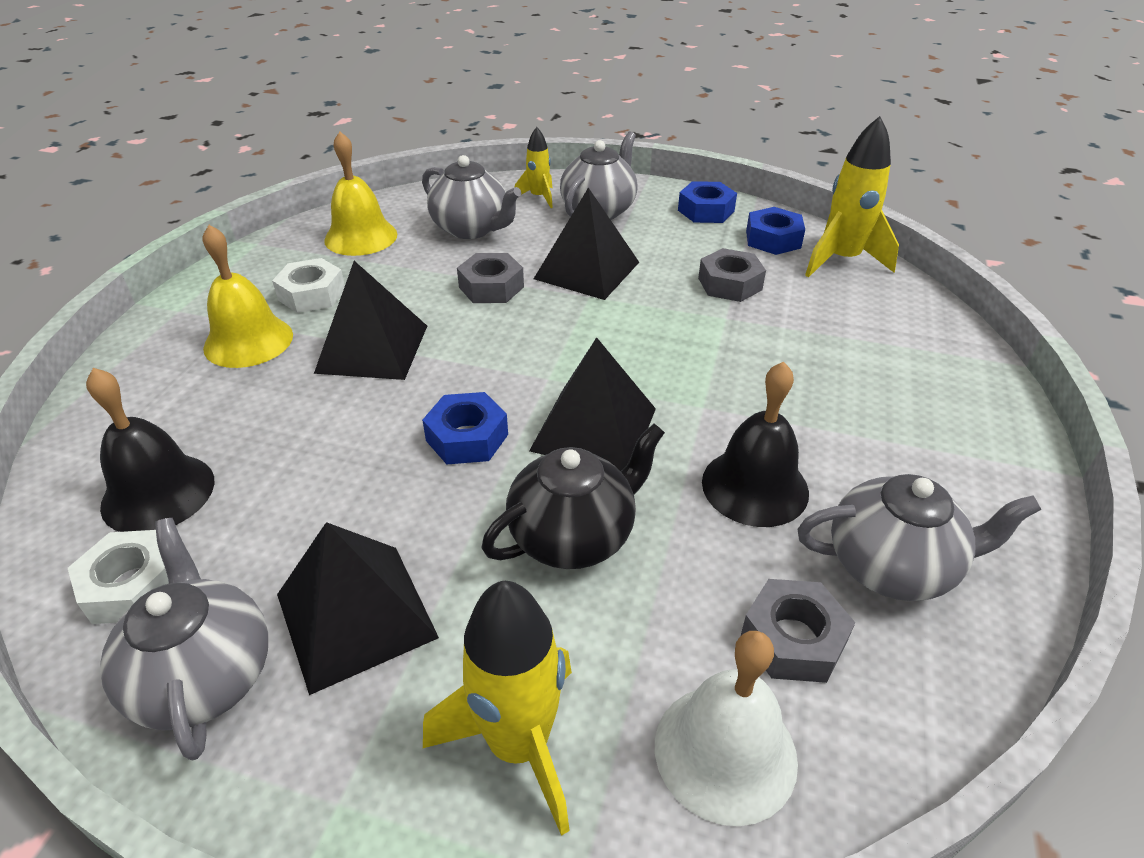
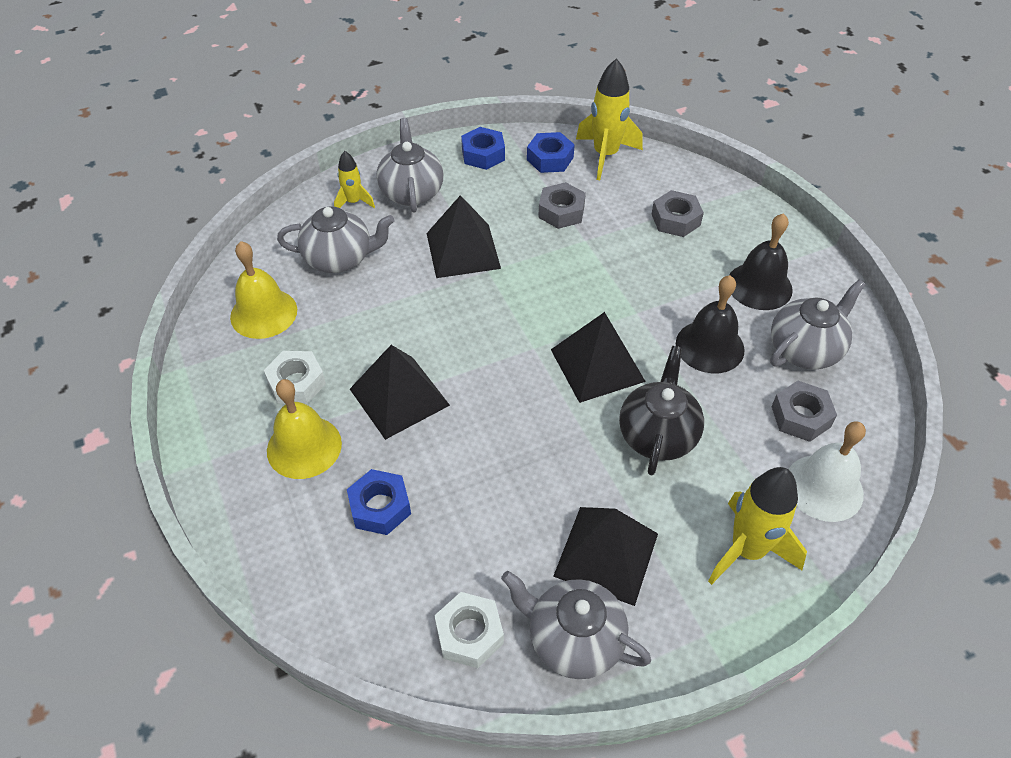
camera: 40 degrees left, 10 degrees up
black bell [86,368,214,532] -> black bell moved to [729,213,793,310]
blue nut [422,392,508,464] -> blue nut moved to [347,469,411,535]
grey nut [457,253,524,303] -> grey nut moved to [652,190,704,237]

